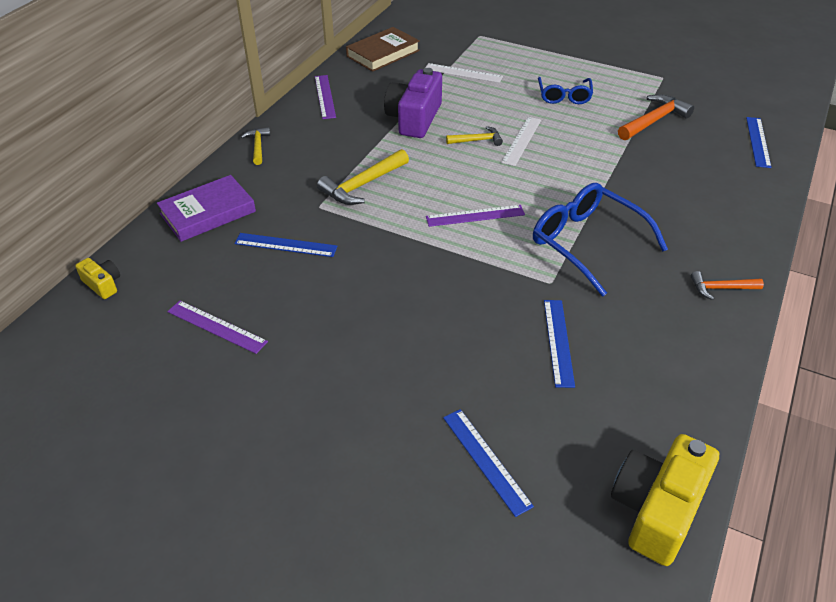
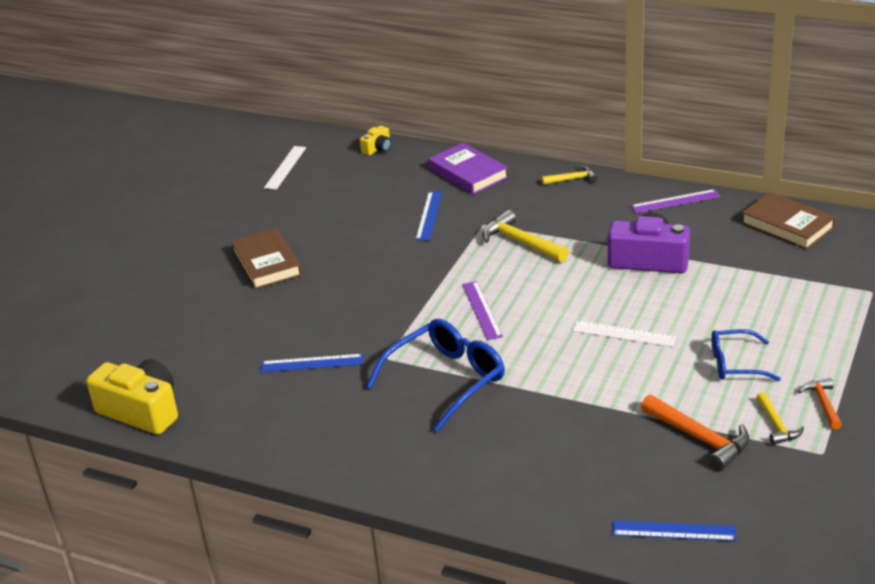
camera: 90 degrees right, 10 degrees down
purple ruler [167,300,268,354] -> none
white ruler [425,63,503,83] -> white ruler moved to [264,146,306,190]
blue ruler [443,409,534,517] -> none
yellow hammer [446,126,503,146] -> yellow hammer moved to [756,392,804,445]
orange hammer [691,271,764,300] -> orange hammer moved to [798,378,842,430]
none -> brown book [231,228,302,289]

